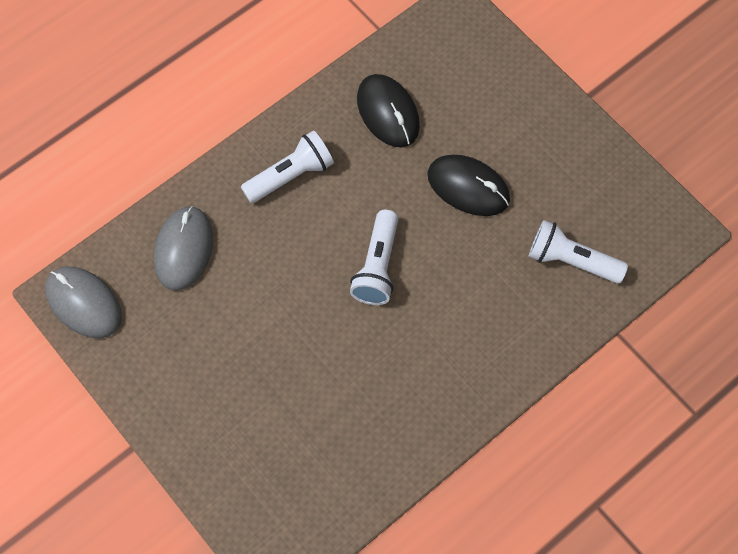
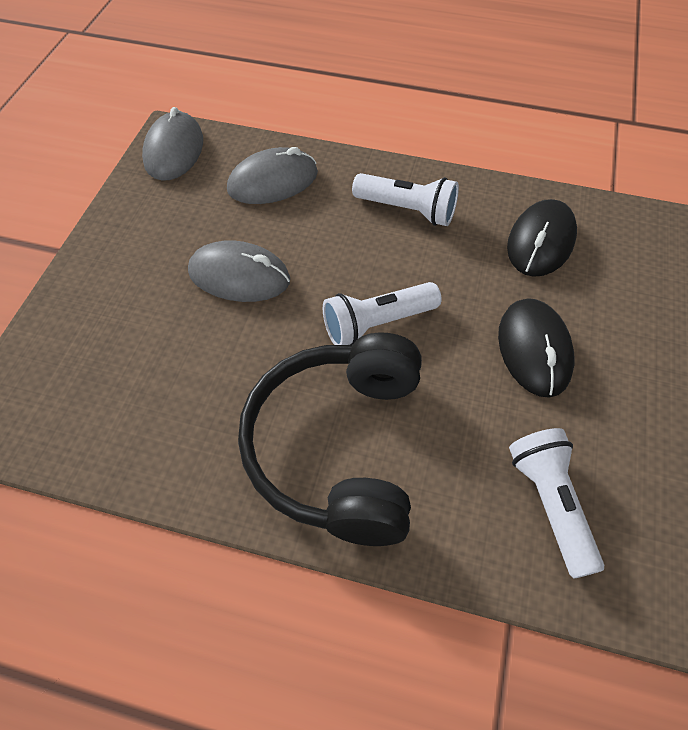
camera: 55 degrees right, 10 degrees down
none -> grey mouse [188,240,290,302]
none -> black headphones [238,333,422,546]

